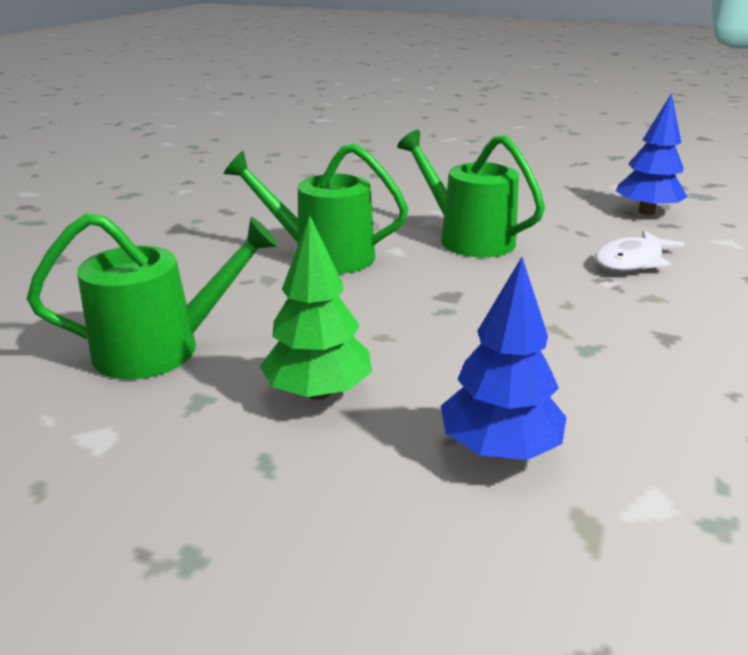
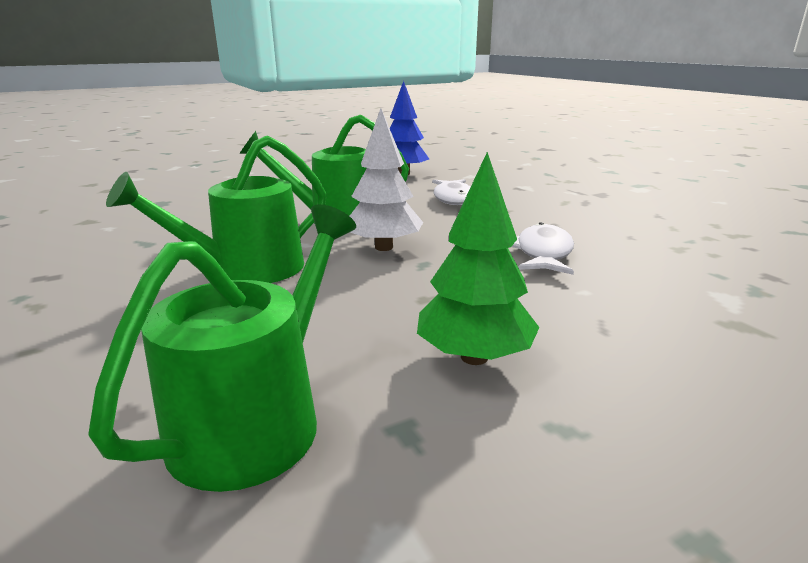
camera: 50 degrees left, 5 degrees down
blue tree [441,257,566,460] -> none
none -> white tree [350,108,423,251]
none -> white fish [512,222,574,275]

